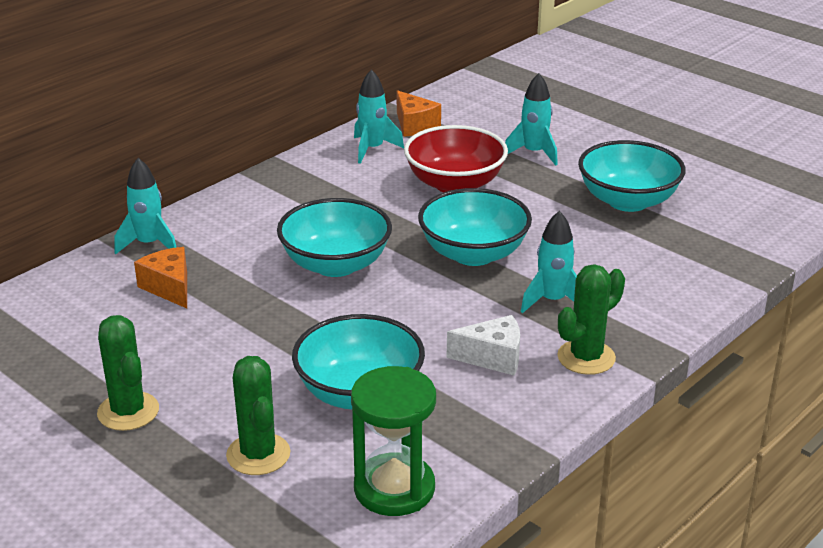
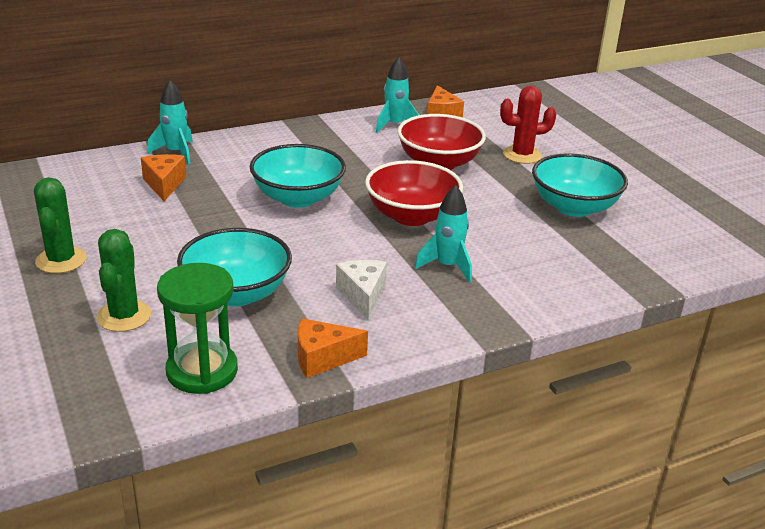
camera: 20 degrees right, 0 degrees up
turquoise bowl [418,188,532,266] -> red bowl [365,160,463,226]
white cheese [447,315,520,375] -> white cheese turned 120 degrees counterclockwise [336,260,387,320]
turquoise rocket [505,73,558,166] -> red cactus [500,86,556,164]
green cactus [557,264,625,375] -> none
none -> orange cheese [298,318,368,378]

